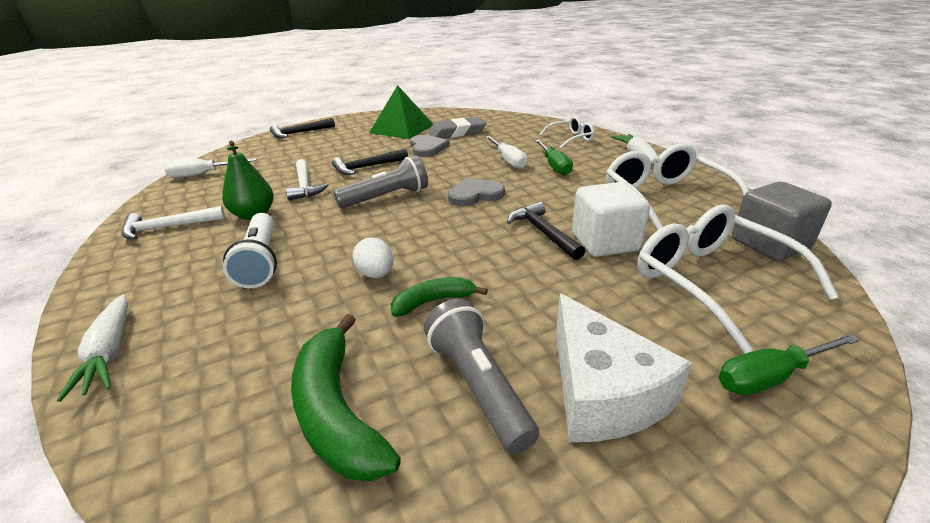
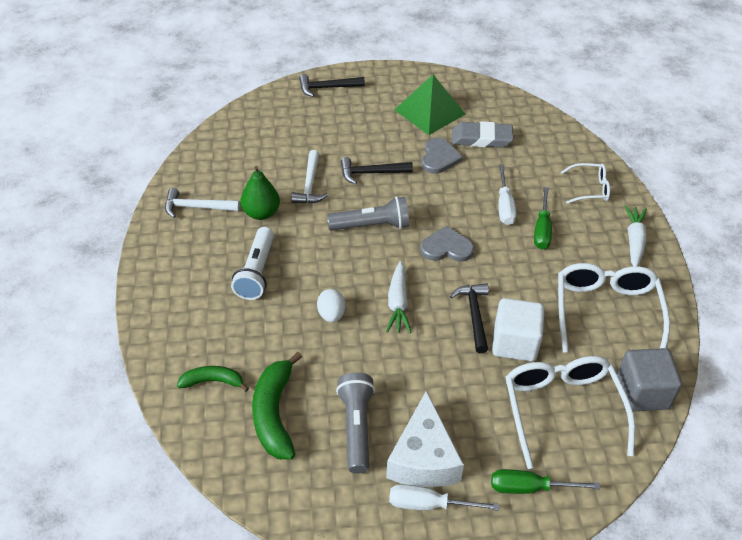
camera: 20 degrees right, 15 degrees up
white carrot [57,295,128,402] -> white carrot moved to [386,261,412,333]
white screwdriver [164,158,256,178] -> white screwdriver moved to [389,484,499,511]
green banana [391,277,488,317] -> green banana moved to [177,366,249,392]

